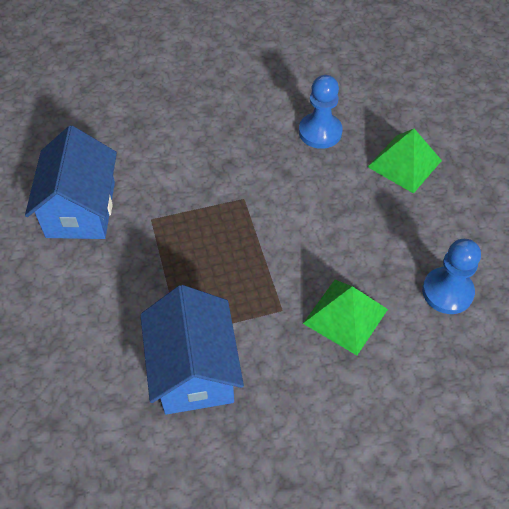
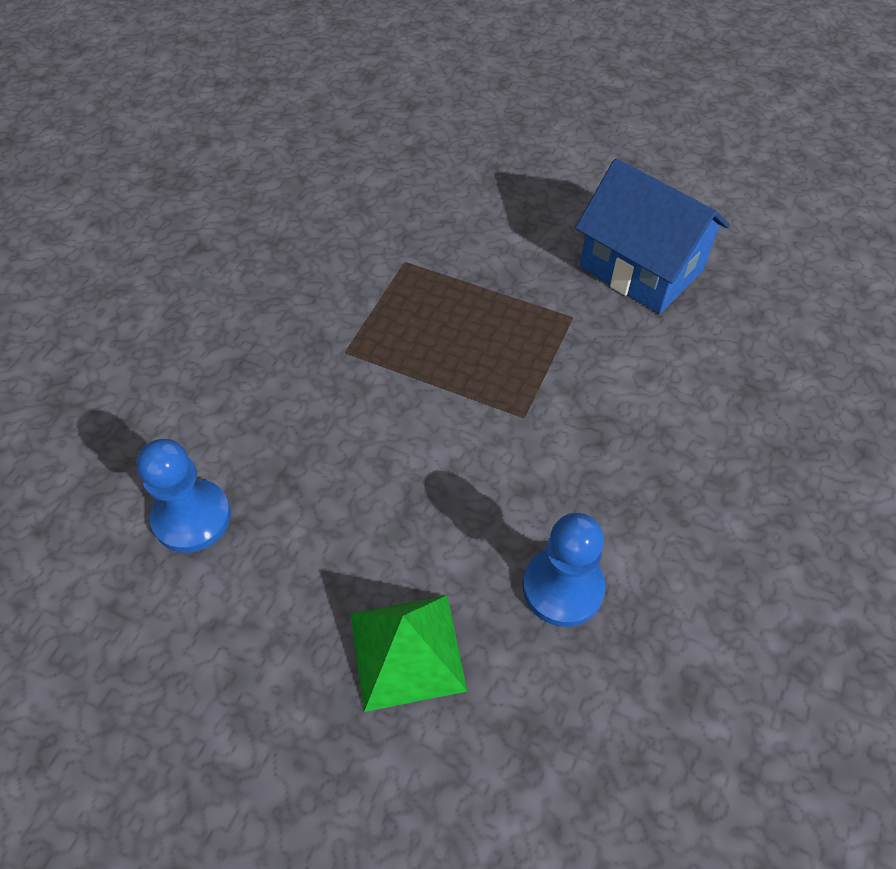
camera: 130 degrees right, 0 degrees up
blue house [140,285,244,415] -> none
green pyramid [303,280,388,355] -> none

